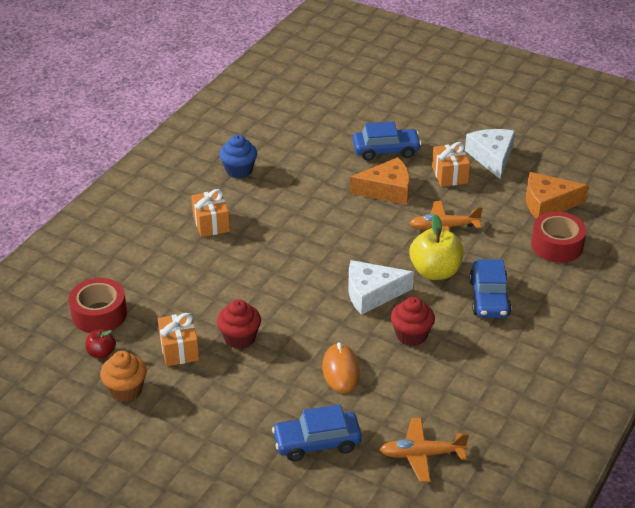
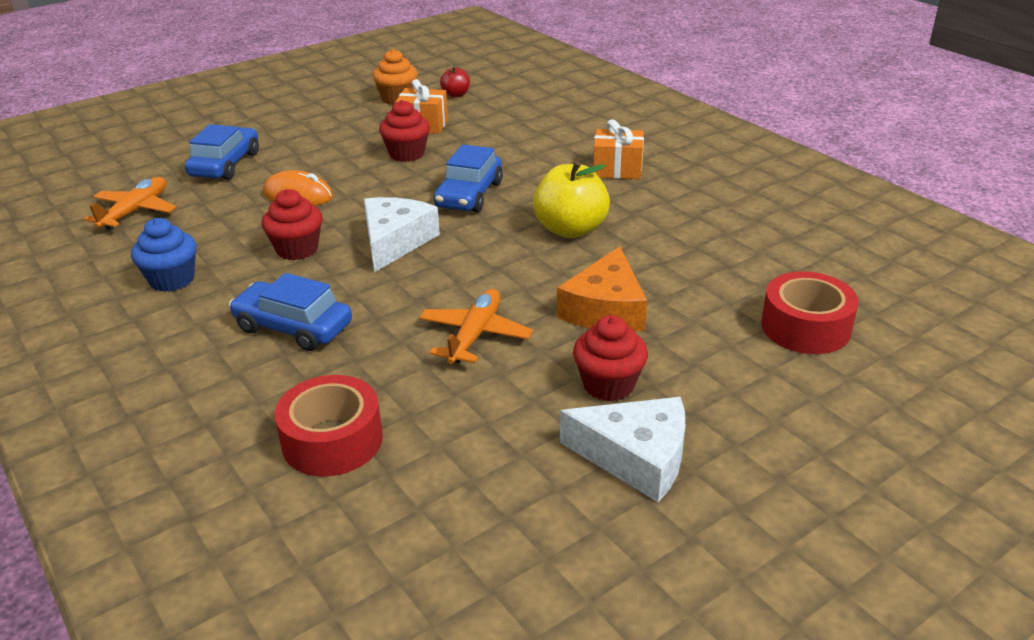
camera: 115 degrees right, 5 degrees down
red tape [69,278,127,333] -> red tape moved to [761,272,859,354]
blue cupcake [219,134,257,178] -> blue cupcake moved to [131,218,196,292]
blue car [353,122,422,161] -> blue car moved to [434,144,503,213]
yellow apple [409,215,464,280] -> yellow apple moved to [533,161,610,238]
orange gift [432,142,470,187] -> red cupcake [573,315,648,402]
orange cheese [526,172,589,218] -> none

